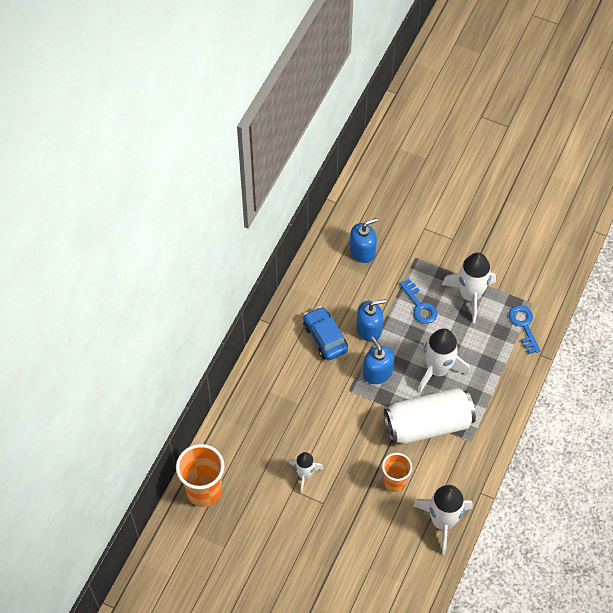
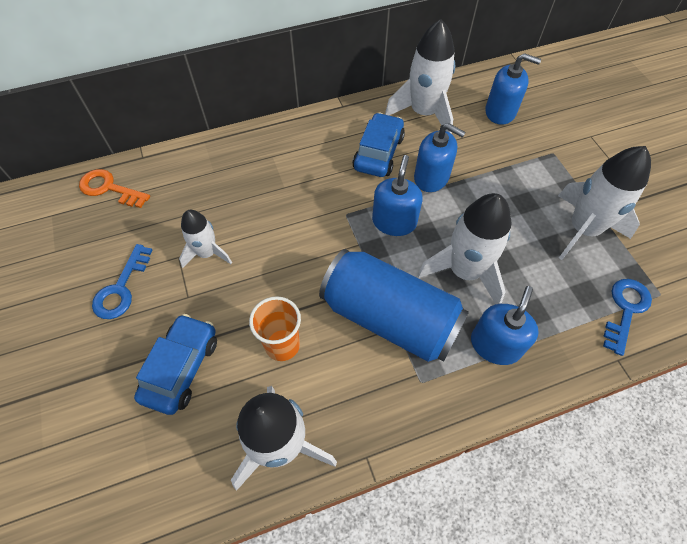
camera: 45 degrees right, 0 degrees up
orange cup [176,444,224,507] -> orange key [79,169,150,208]
white can [384,388,476,444] -> blue can [319,249,469,362]
blue key [399,279,437,324] -> blue key moved to [92,244,152,319]
none -> blue car [134,314,217,415]
none -> white rocket [385,19,456,134]
none -> blue soap dispenser [471,286,539,365]

